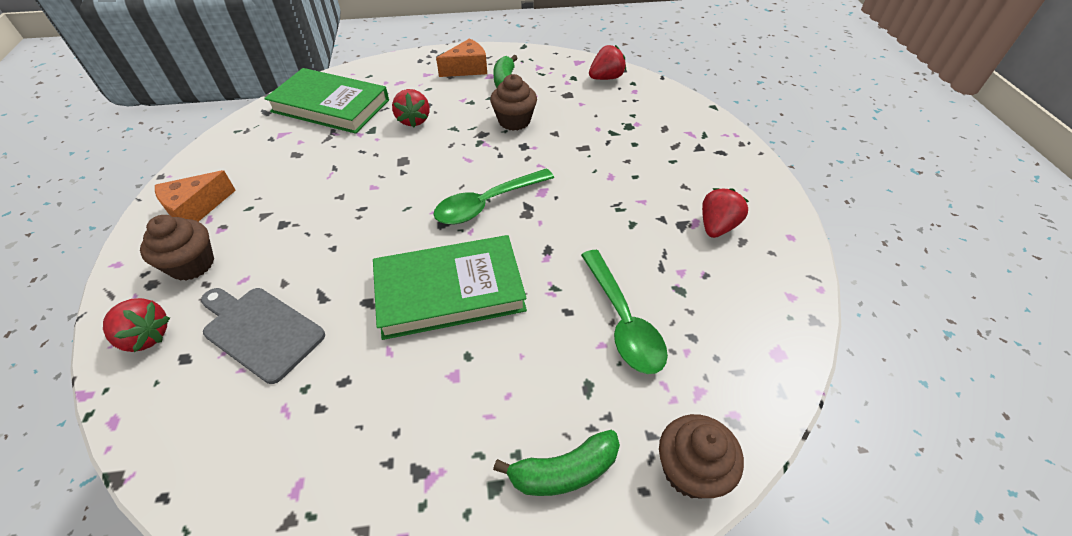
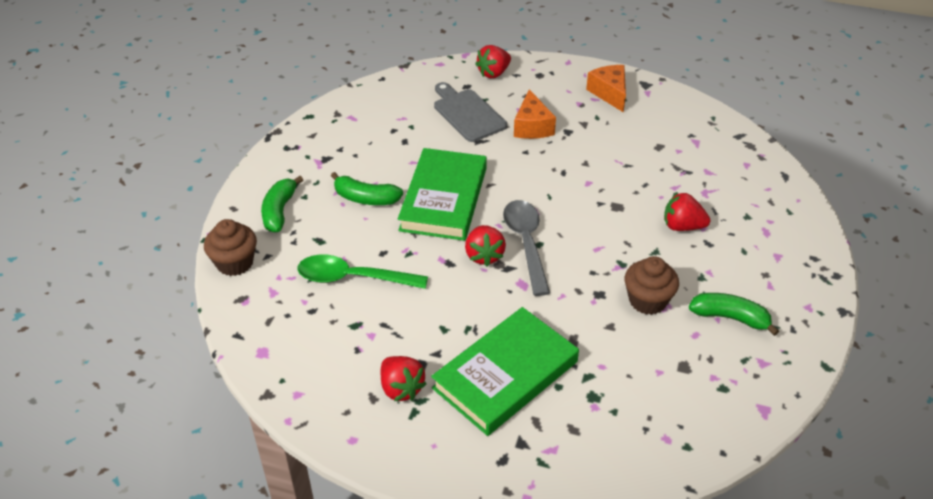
camera: 115 degrees right, 5 degrees down
brown cupcake [140,215,214,281] -> none
grey cutting board [201,288,325,384] -> grey cutting board turned 90 degrees counterclockwise [434,82,507,142]
green book [264,68,389,134] -> green book moved to [431,307,579,436]
green spoon [433,169,554,224] -> grey spoon [503,200,550,296]
orange cheese [436,38,487,77] -> orange cheese moved to [514,89,556,139]
red strawberry [589,45,626,80] -> red strawberry moved to [465,225,506,266]
none -> green banana [331,172,403,205]

